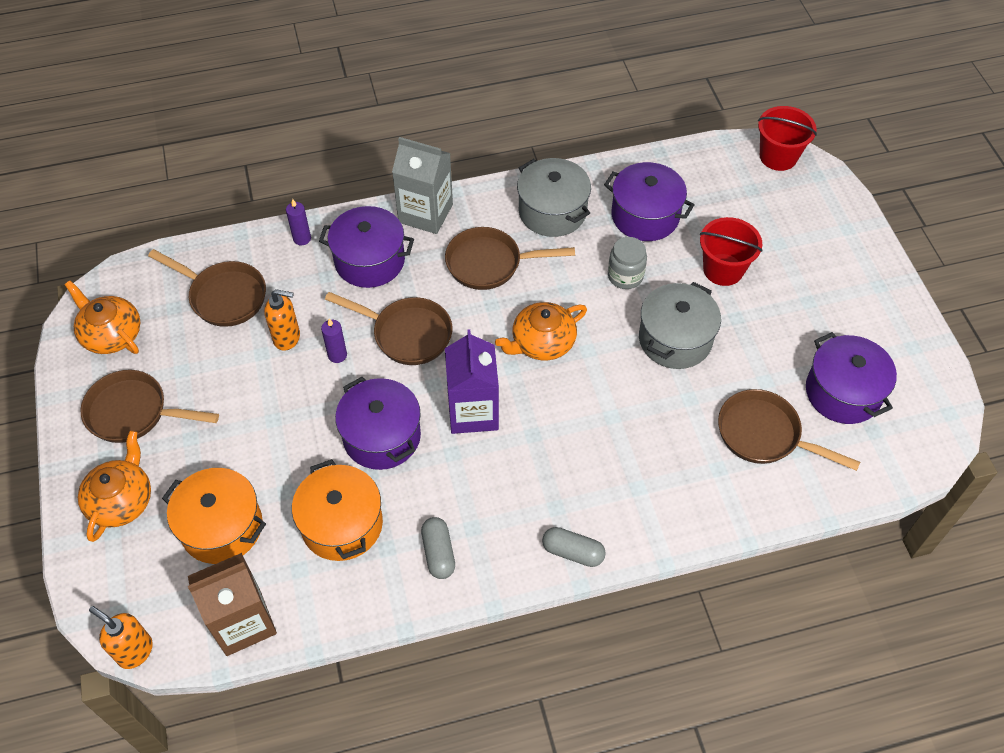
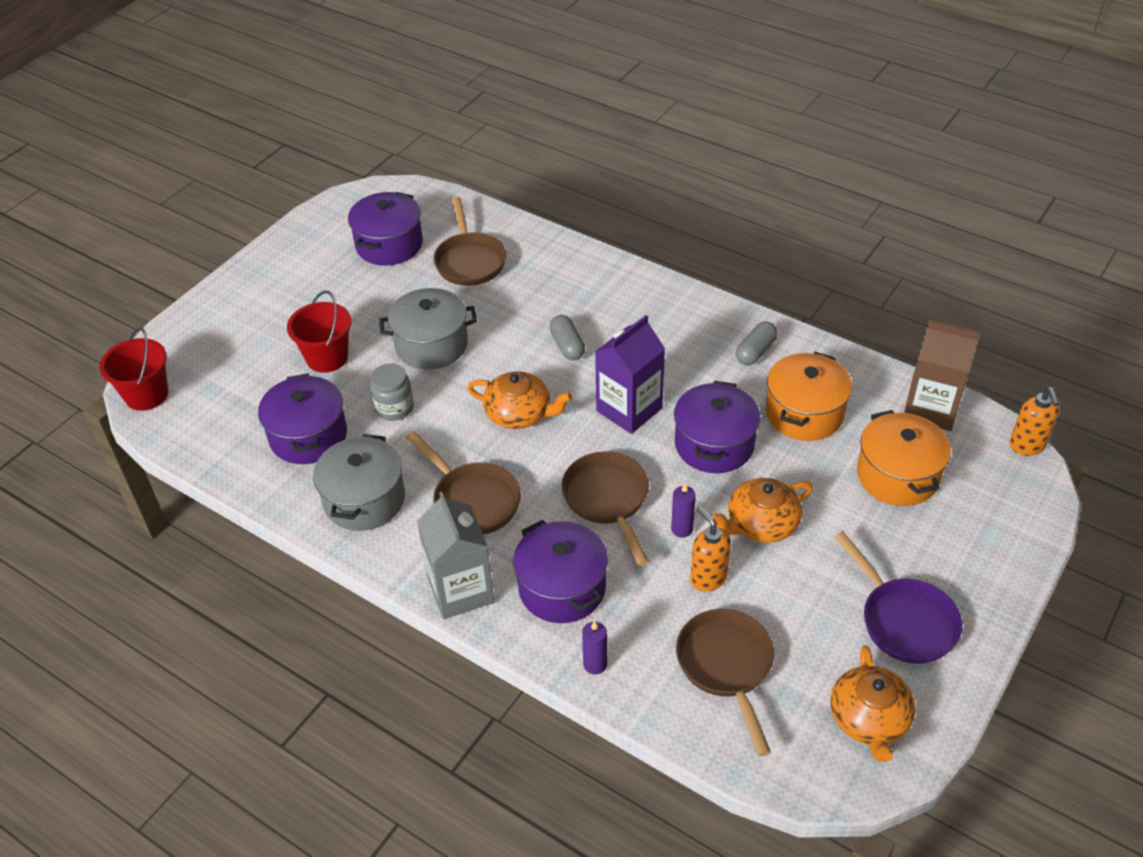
camera: 130 degrees left, 10 degrees down
orange teapot [78,431,151,542] -> orange teapot moved to [711,478,813,543]
brown pan [80,370,219,443] -> purple pan [834,531,962,664]
grey capsule [542,527,606,567] -> grey capsule moved to [549,315,585,360]

